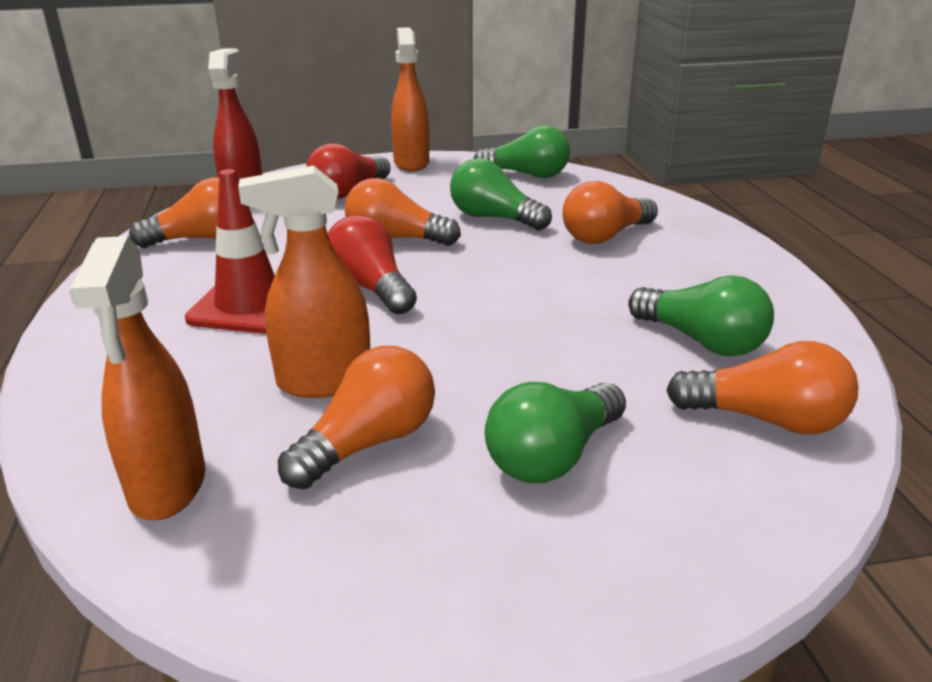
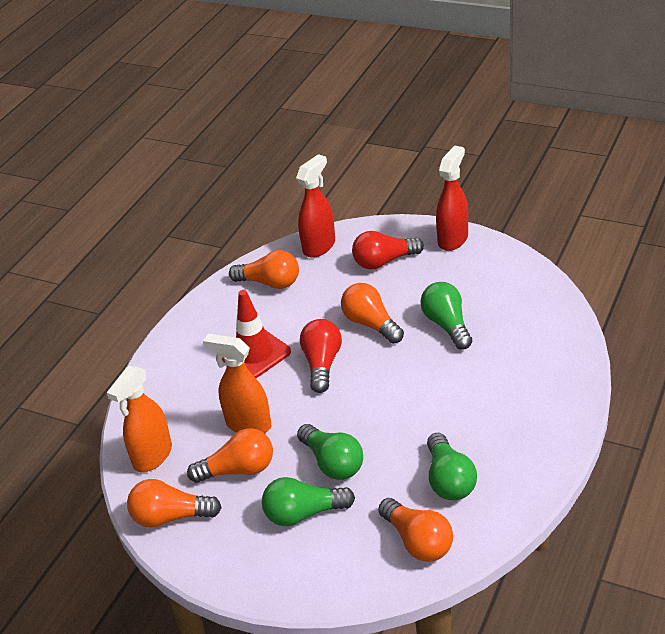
camera: 40 degrees right, 10 degrees up
orange spray bottle [391,27,429,171] -> red spray bottle [436,146,468,251]
green light bulb [473,125,570,178] -> green light bulb moved to [297,424,363,480]
orange light bulb [562,181,658,244] -> orange light bulb moved to [127,479,222,527]

